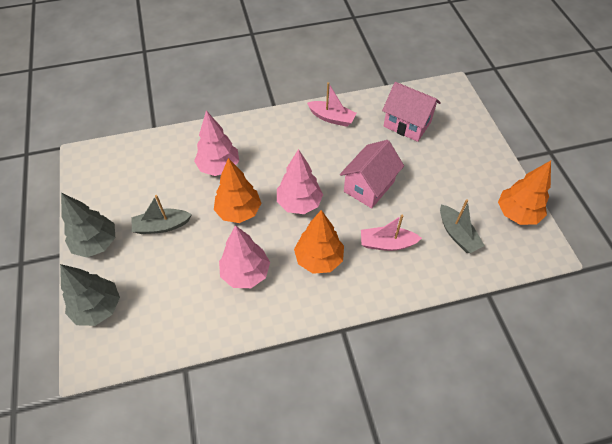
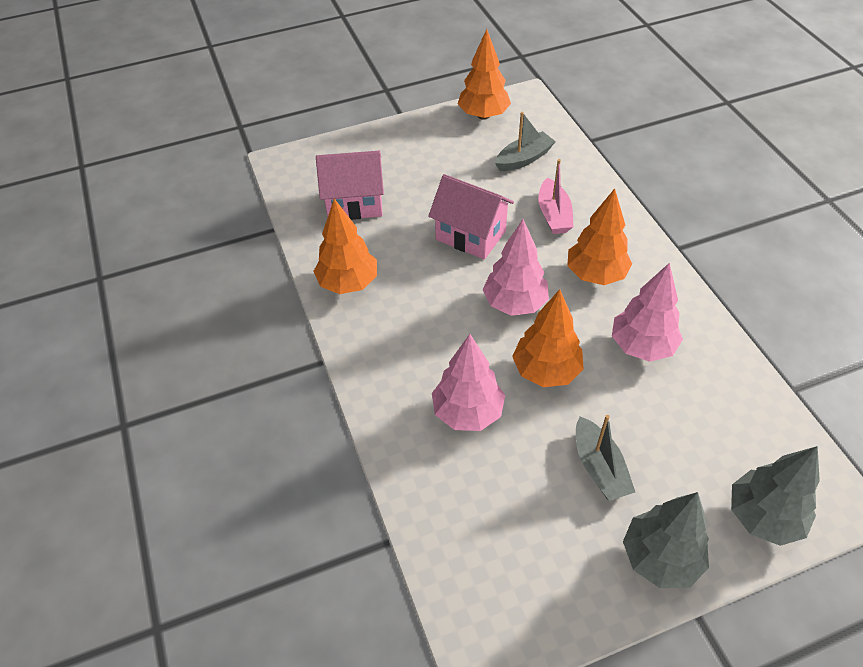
camera: 95 degrees left, 5 degrees down
pink boat [307,82,357,127] -> orange tree [314,198,377,294]
pink house [382,82,441,142] -> pink house turned 60 degrees clockwise [316,151,384,220]

